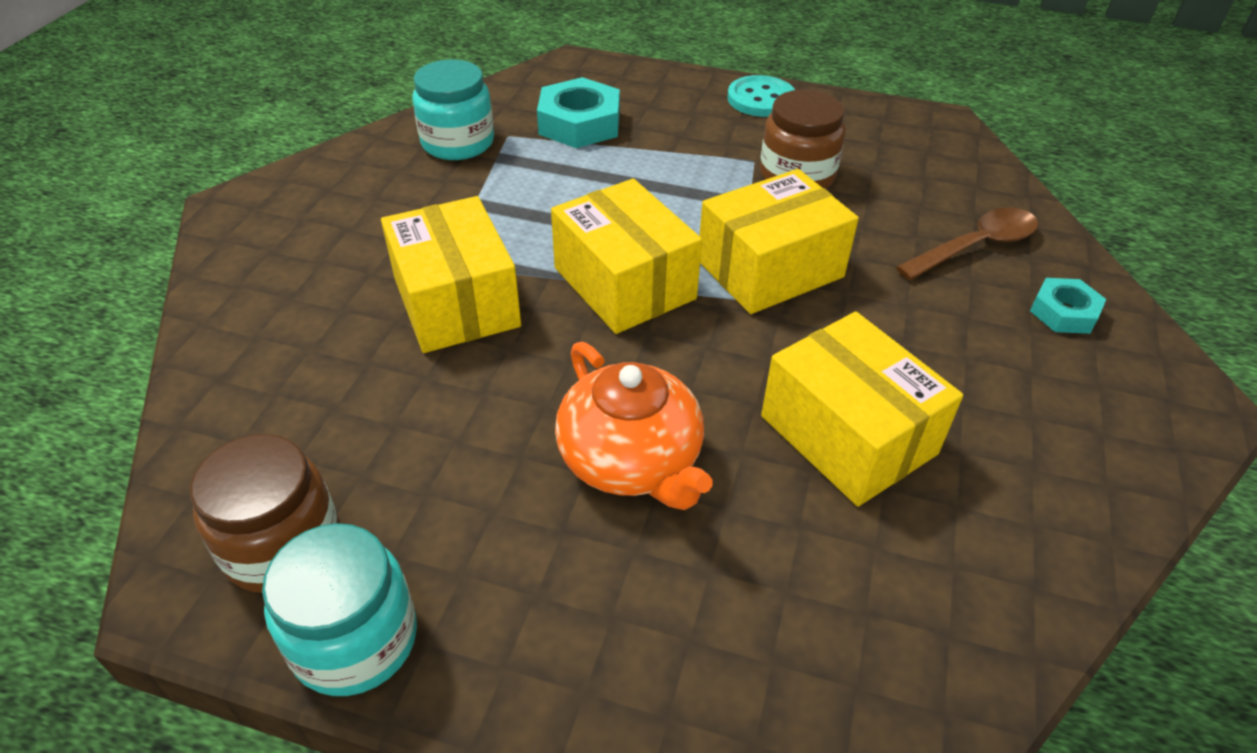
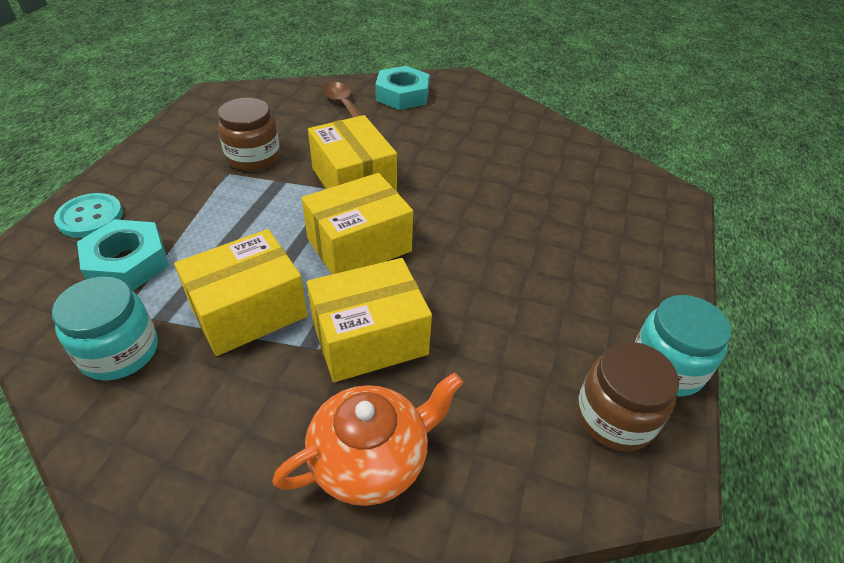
camera: 90 degrees left, 0 degrees up
orange teapot [555,342,712,510] -> orange teapot moved to [272,373,463,506]
turquoise button [727,75,795,117] -> turquoise button moved to [54,193,123,238]
yellow box [761,312,963,506] -> yellow box moved to [174,229,308,356]
turquoise nut [1030,278,1106,334] -> turquoise nut [375,66,430,110], size x1.68

